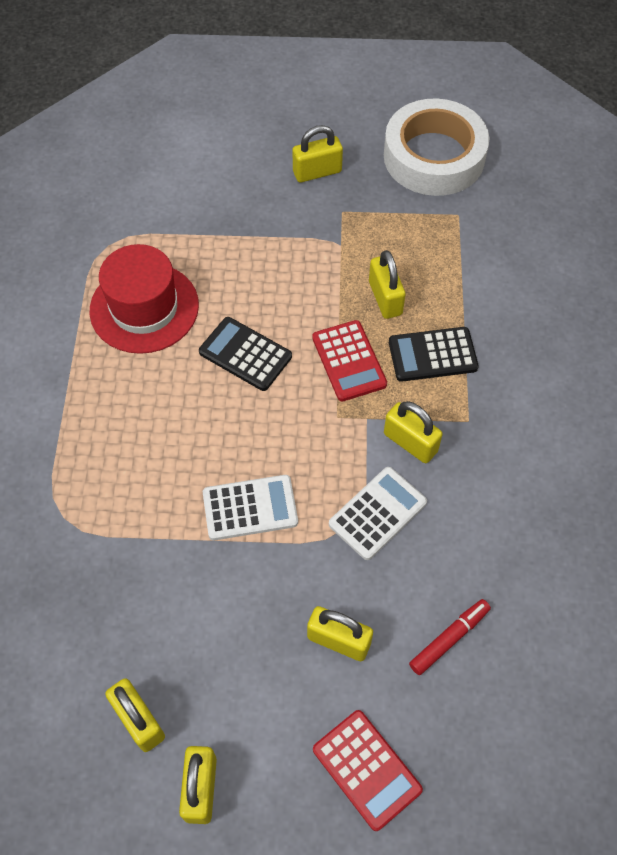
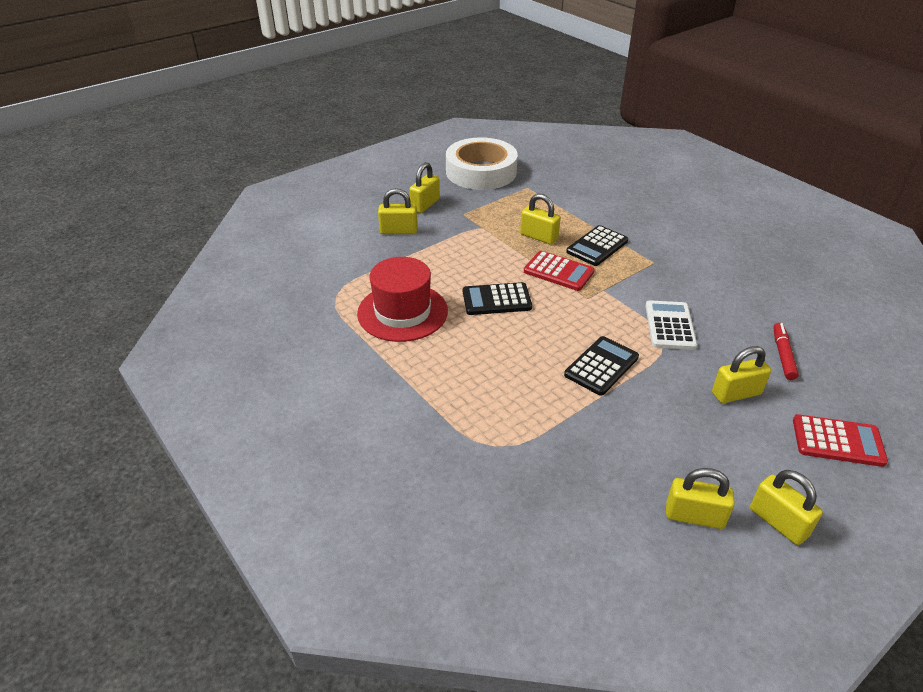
camera: 40 degrees left, 20 degrees down
white calculator [203,475,298,540] -> black calculator [564,336,639,396]
yellow padlock [384,401,443,463] -> yellow padlock moved to [378,188,418,234]

